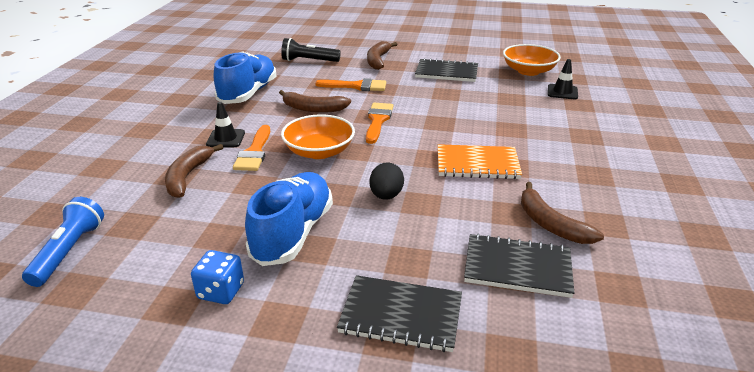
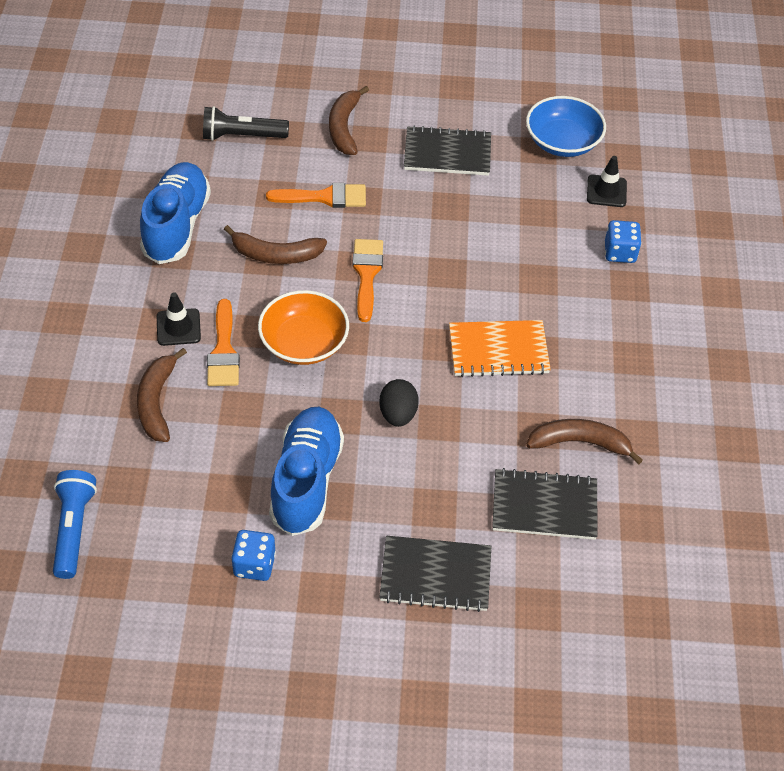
camera: 10 degrees left, 20 degrees up
orange bowl [503,44,561,76] -> blue bowl [526,96,606,157]
brown banana [521,182,604,244] -> brown banana turned 135 degrees clockwise [526,419,643,464]
none -> blue dice [605,220,641,263]

